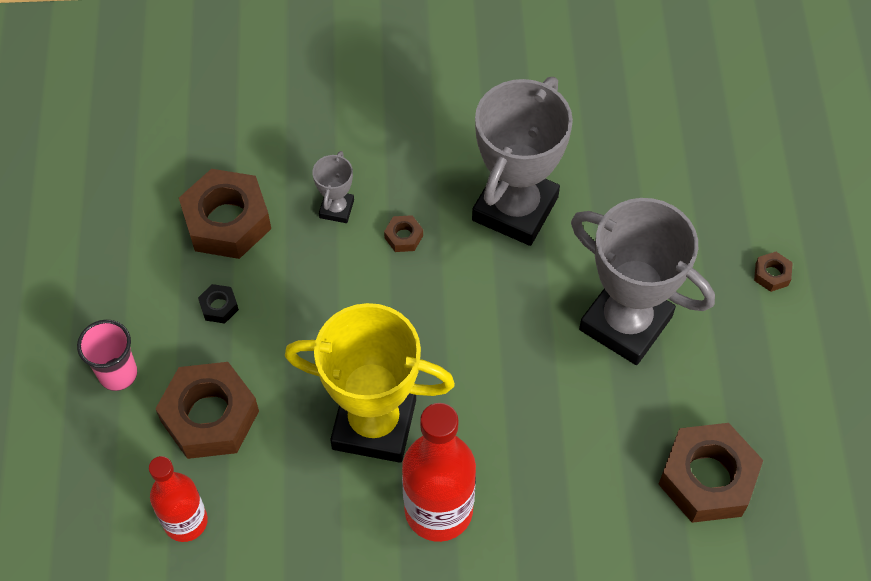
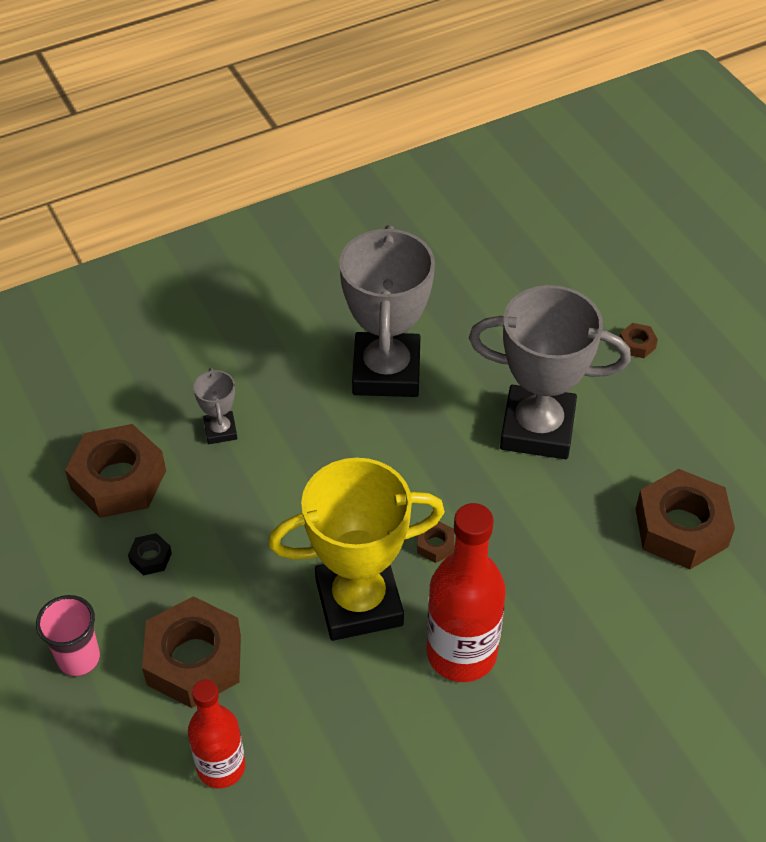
camera: 25 degrees left, 10 degrees down
brown nut [384,215,423,252] -> brown nut moved to [417,522,454,563]

